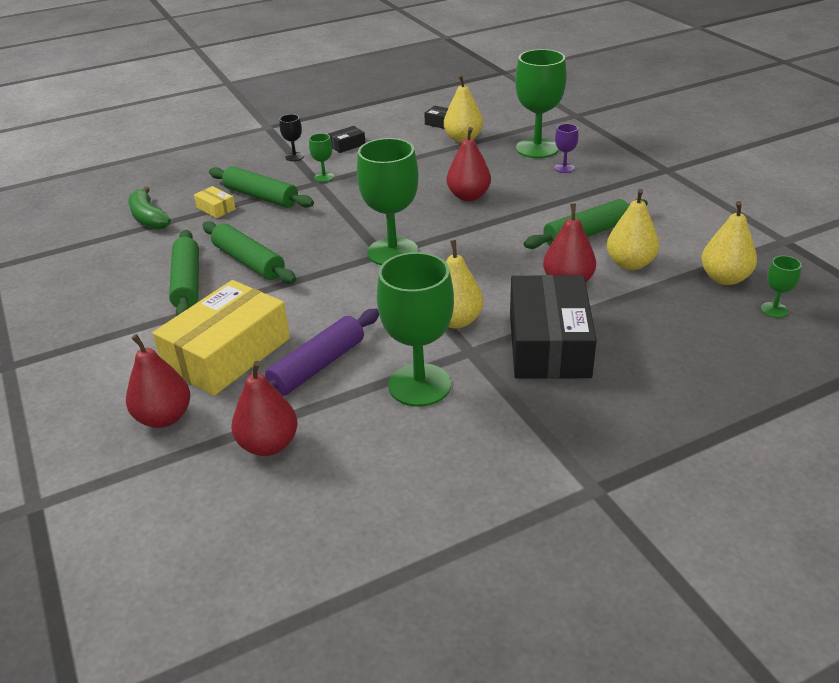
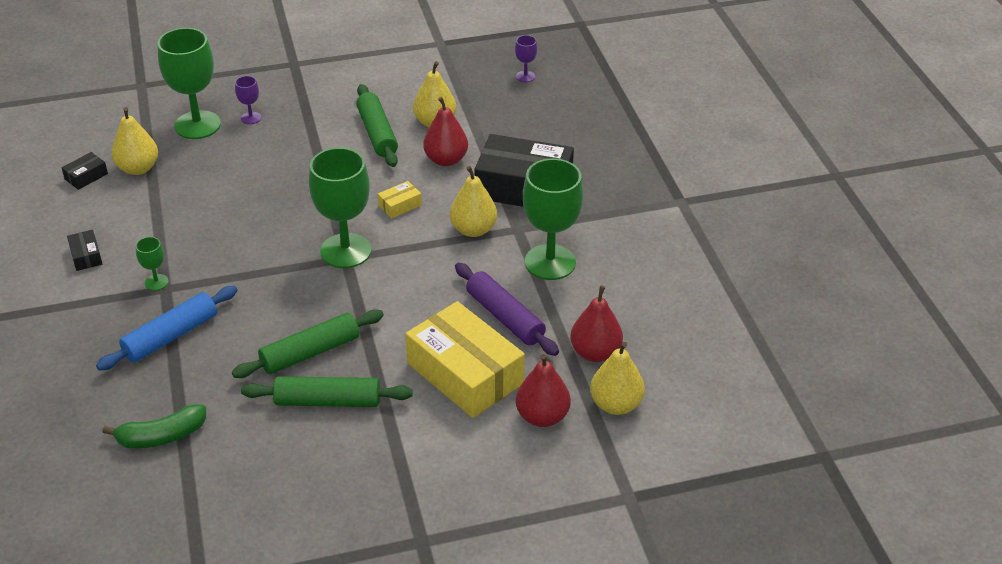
camera: 80 degrees left, 5 degrees up
yellow box [194,186,236,218] -> yellow box moved to [378,181,422,218]
green rolling pin [209,166,314,208] -> blue rolling pin [96,286,237,371]
black goblet [279,114,304,161] -> none
red pear [447,127,491,201] -> none
yellow pear [701,201,757,285] -> yellow pear moved to [590,342,645,415]
green goblet [761,256,802,318] -> purple goblet [515,35,537,82]

